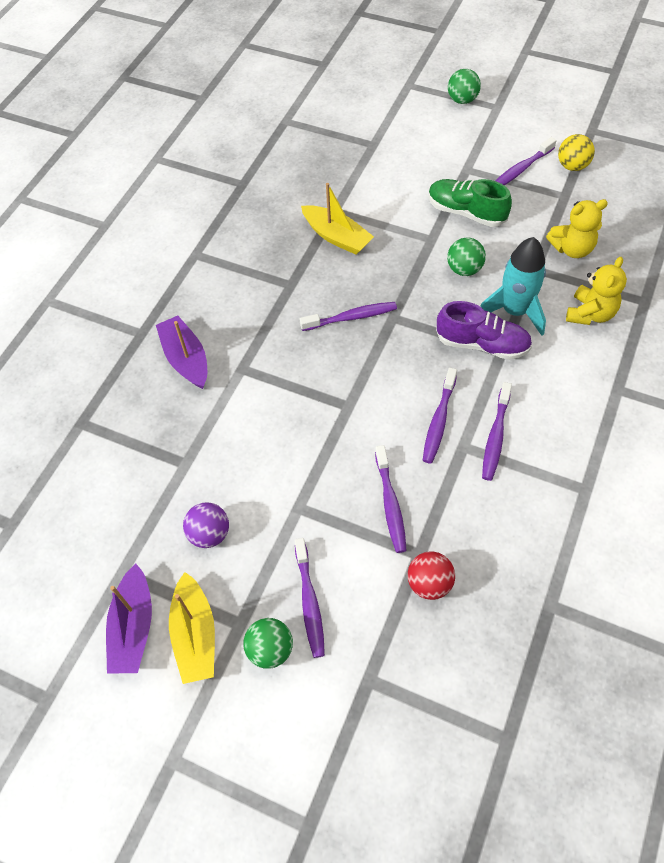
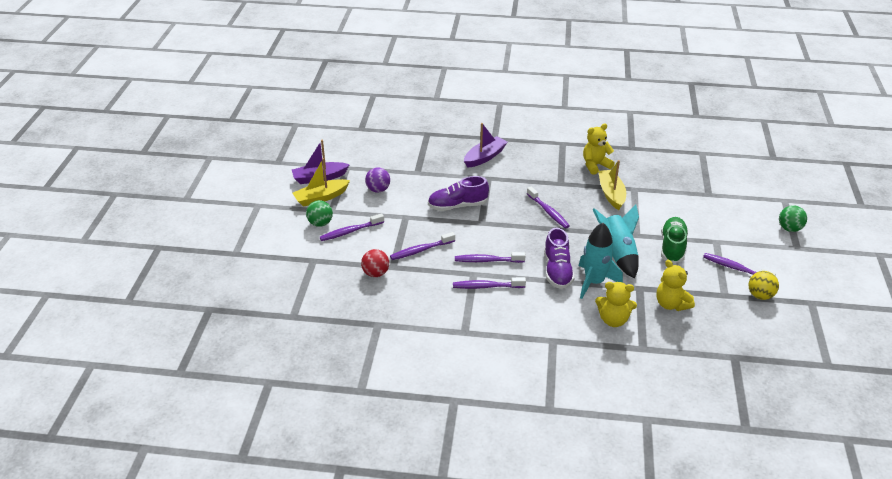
camera: 70 degrees right, 20 degrees down
yellow boat [301,183,374,255] -> yellow boat turned 150 degrees clockwise [598,160,626,210]
green ball [447,238,486,276] -> turquoise rocket [593,204,639,278]
none -> purple shoe [428,176,489,211]
none -> yellow teddy bear [583,123,615,175]

